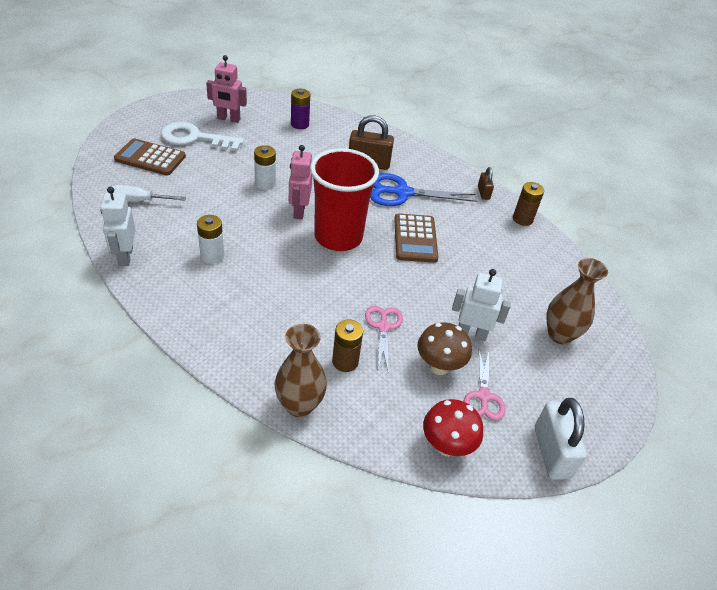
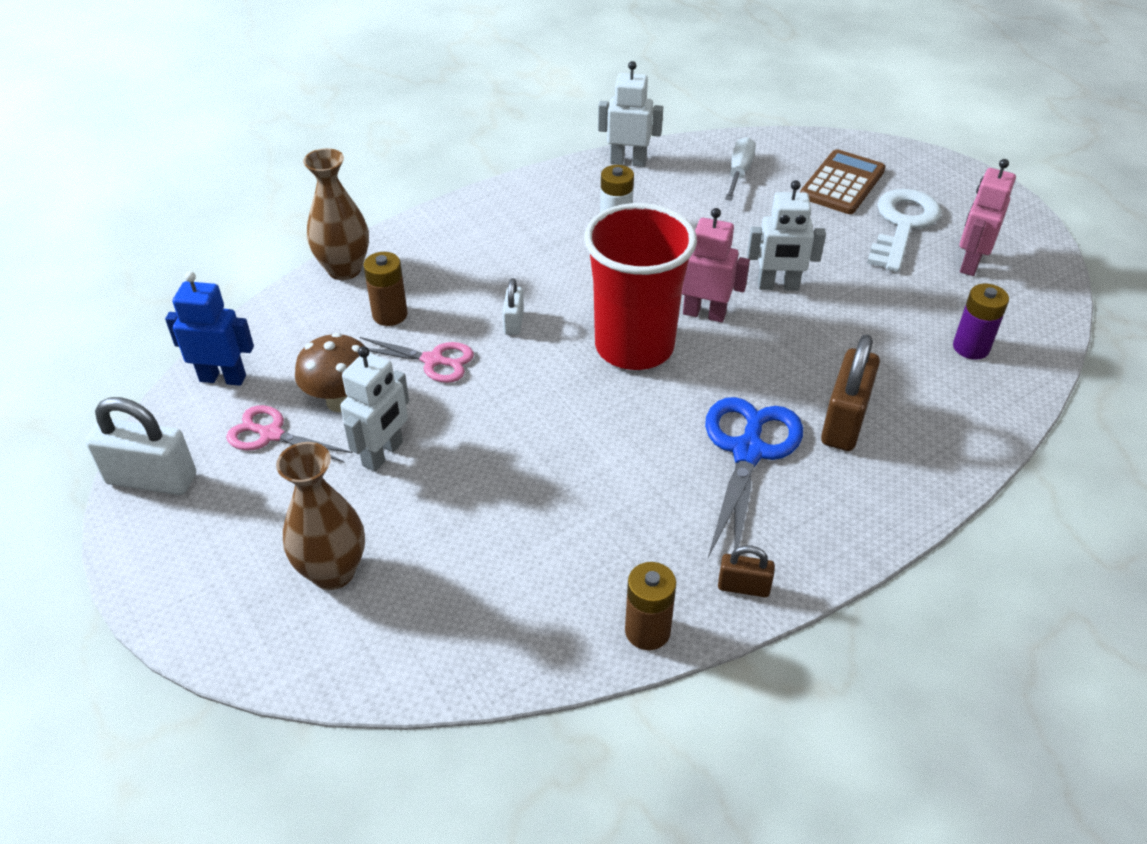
camera: 110 degrees right, 0 degrees up
white battery [254,145,276,190] -> white robot [747,180,826,291]
brown calculator [394,213,438,263] -> none
red mushroom [423,399,483,456] -> blue robot [165,271,254,386]
none -> white padlock [502,278,524,335]

